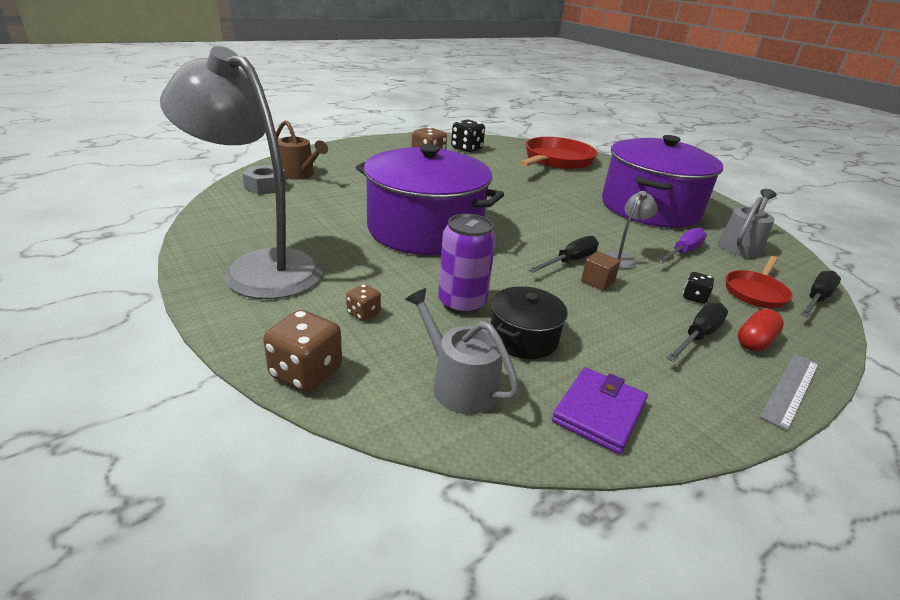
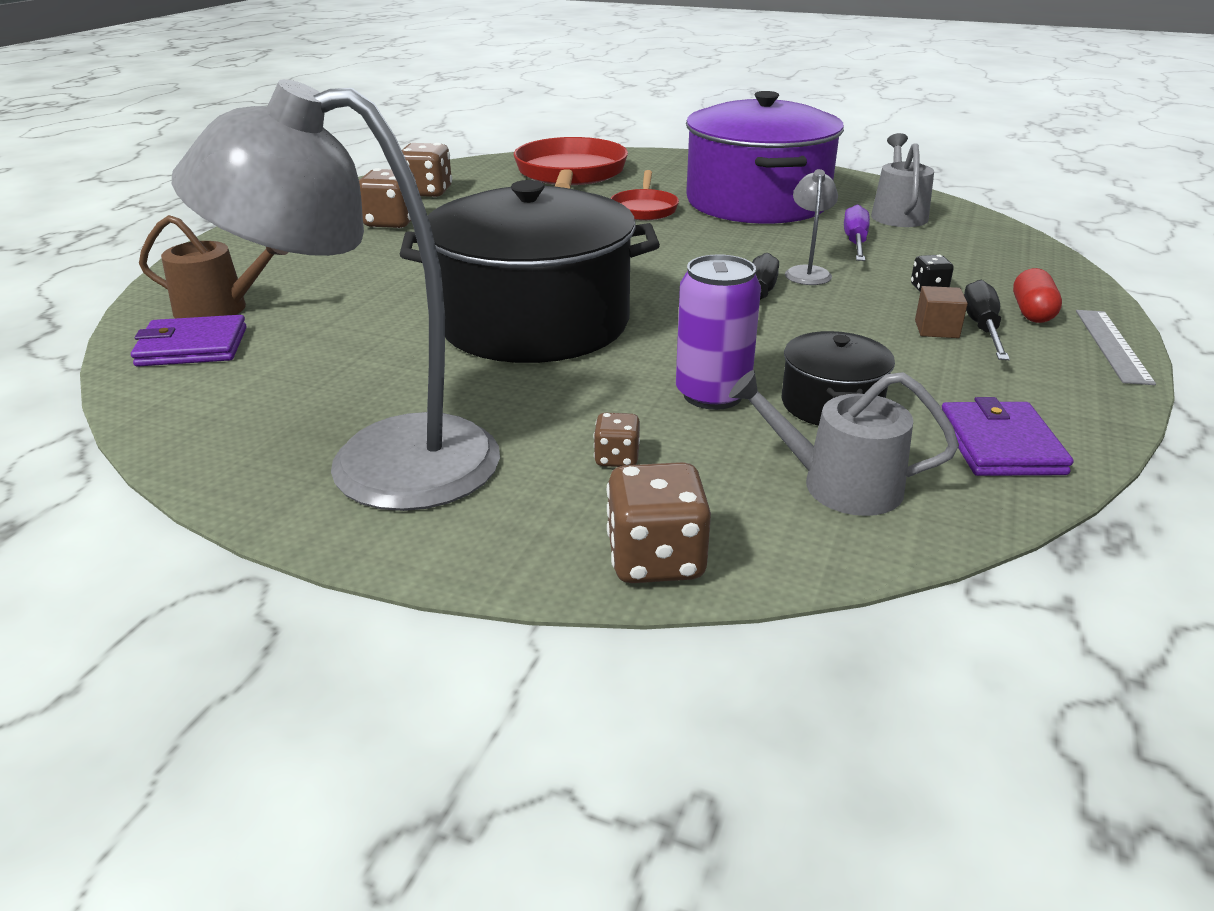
camera: 30 degrees left, 0 degrees up
grey nut [243,165,286,195] -> purple wallet [131,315,247,367]
purple pot [356,144,504,255] -> black pot [400,180,660,363]
black dice [451,120,485,153] -> brown dice [402,143,452,197]
brown cube [581,251,621,291] -> brown cube moved to [915,286,968,338]
red pan [726,256,793,308] -> red pan moved to [610,170,679,220]
black screwdriver [801,271,841,317] -> none

